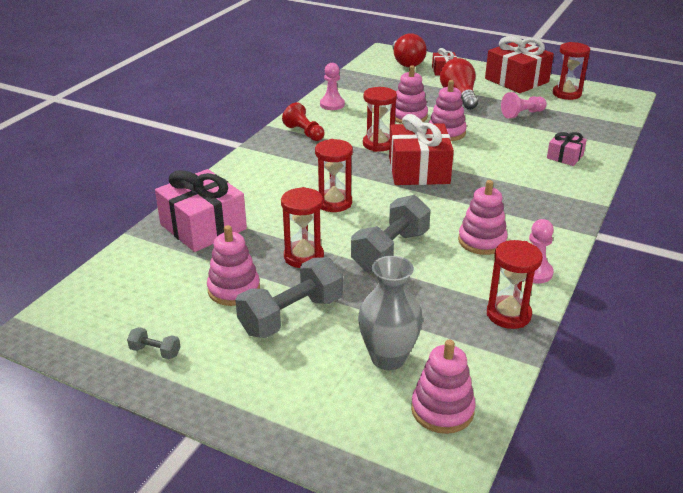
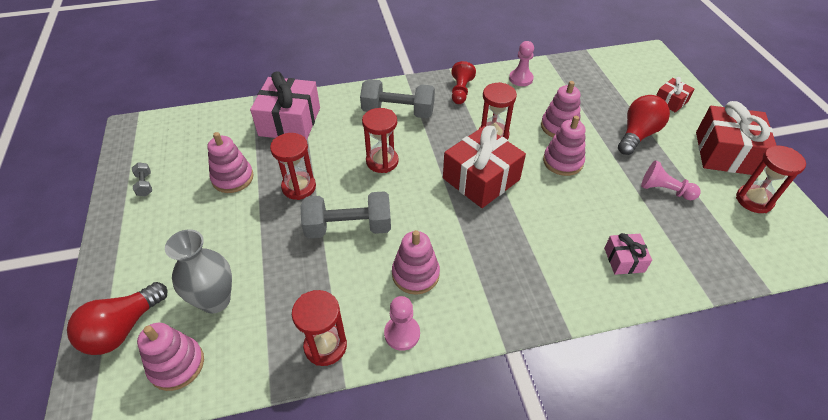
camera: 50 degrees right, 15 degrees up
grey dumbbell [235,257,343,338] -> grey dumbbell moved to [360,79,435,118]
red light bulb [392,33,427,67] -> red light bulb moved to [67,282,168,355]

